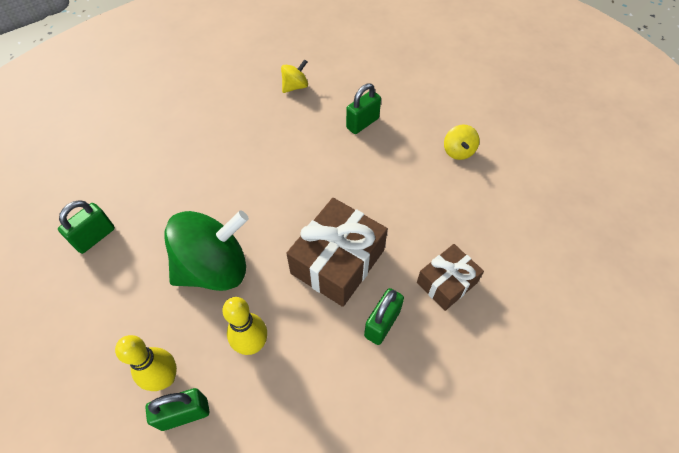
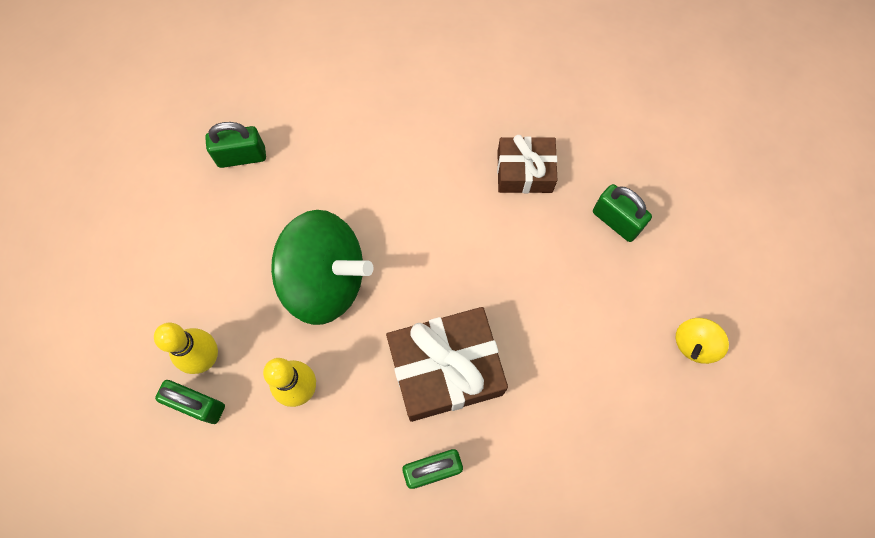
camera: 40 degrees right, 15 degrees up
yellow spinning top [281,59,308,93] -> none
green padlock [346,83,381,134] -> green padlock turned 45 degrees clockwise [593,184,652,242]
brown gift [417,244,484,311] -> brown gift moved to [497,135,557,193]

